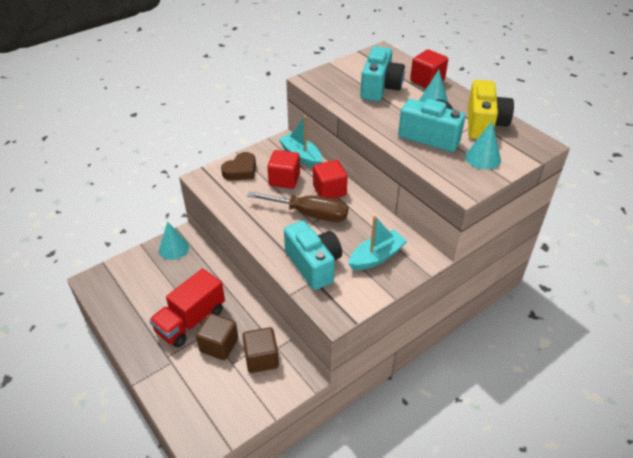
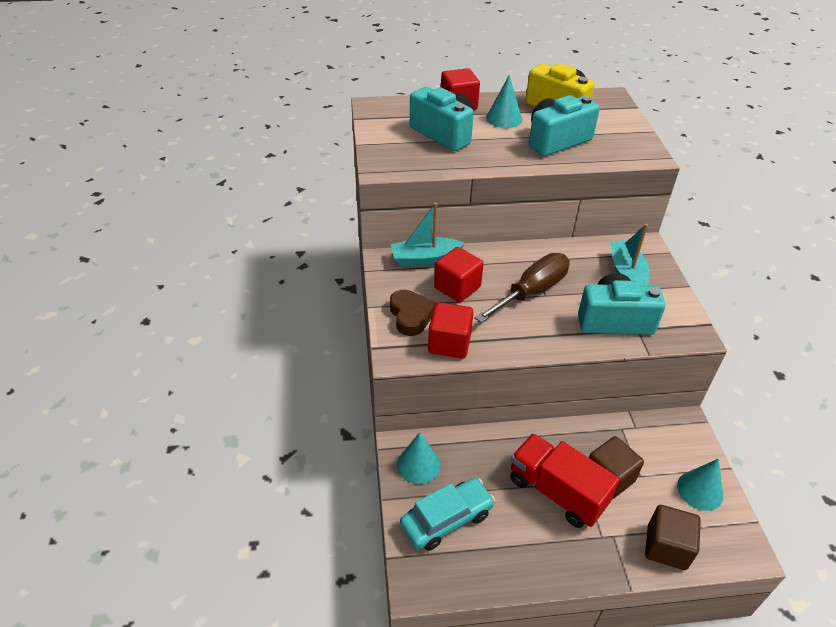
camera: 60 degrees left, 0 degrees up
red truck [149,269,225,348] -> red truck turned 150 degrees clockwise [510,433,620,528]
brown cube [242,327,279,373] -> brown cube moved to [645,505,701,570]
red cube [313,160,348,199] -> red cube moved to [428,302,473,358]
turquoise cone [465,121,501,170] -> turquoise cone moved to [677,459,723,511]
none -> turquoise car [400,478,495,551]

